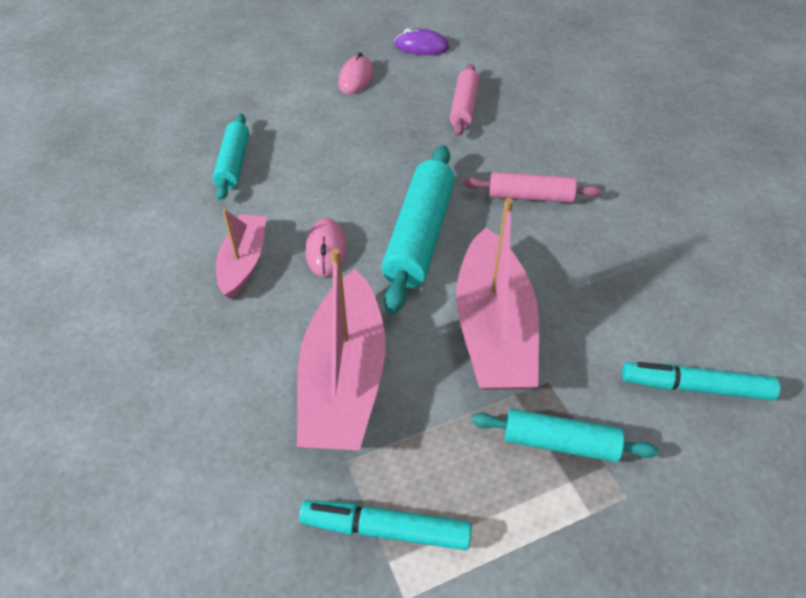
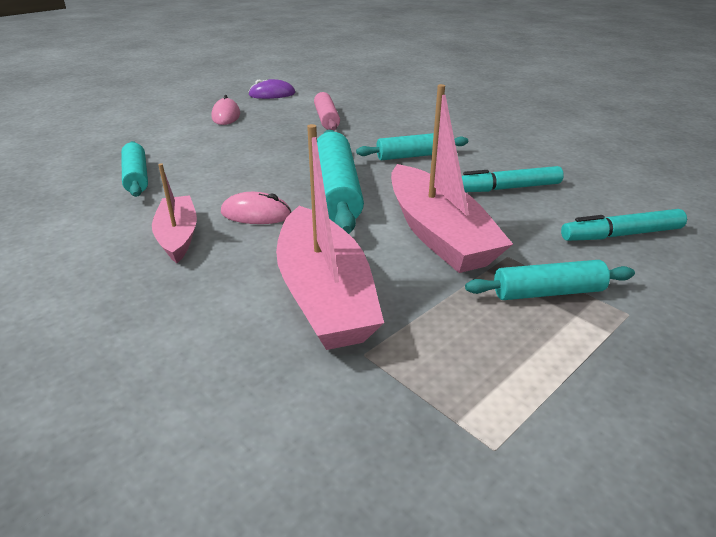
camera: 20 degrees left, 15 degrees down
turquoise marker [299,500,472,550] -> turquoise marker moved to [462,166,564,192]
pink mouse [306,218,347,277] -> pink mouse turned 60 degrees counterclockwise [221,192,291,224]
pink rolling pin [464,172,602,203] -> turquoise rolling pin [356,133,468,160]

